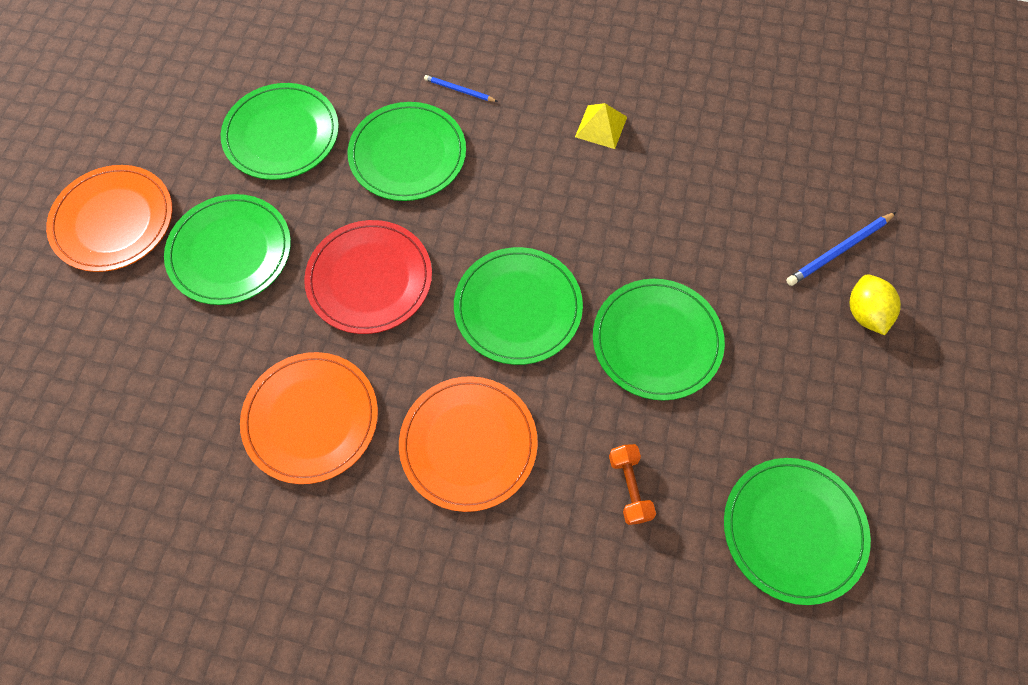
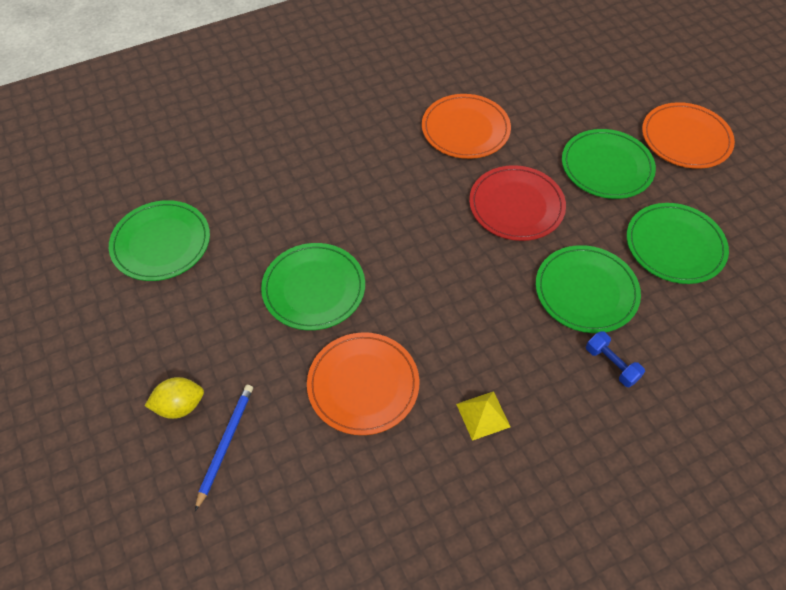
camera: 140 degrees right, 10 degrees down
orange plate [399,376,538,512] -> orange plate moved to [307,332,419,435]
blue pencil [424,75,498,102] -> blue dumbbell [586,331,645,387]
green plate [454,247,583,365] -> none
orange dumbbell [609,444,656,525] -> none
yellow lemon [850,274,901,335] -> yellow lemon turned 60 degrees counterclockwise [145,377,204,419]

